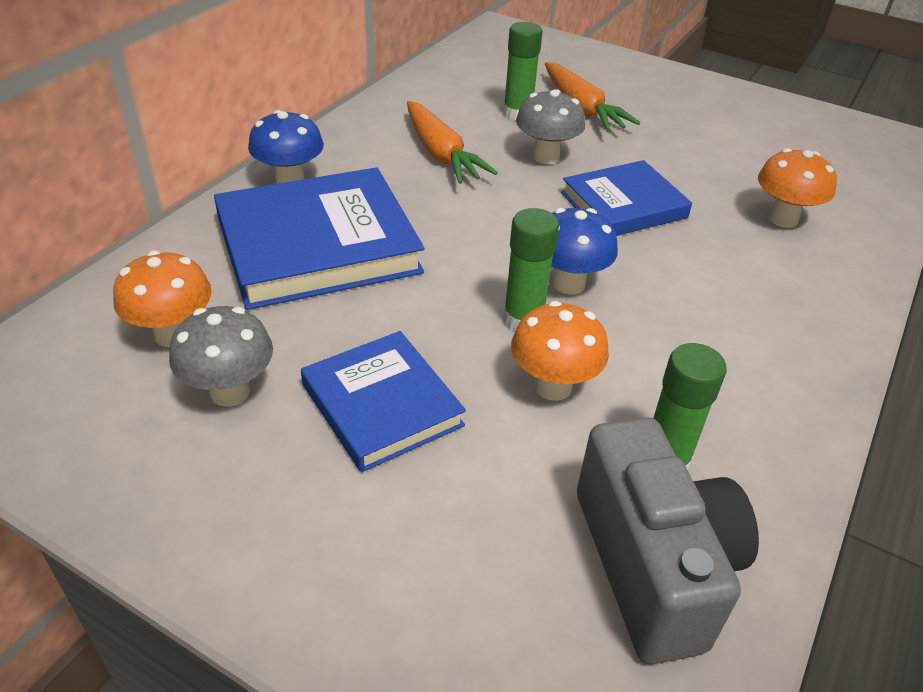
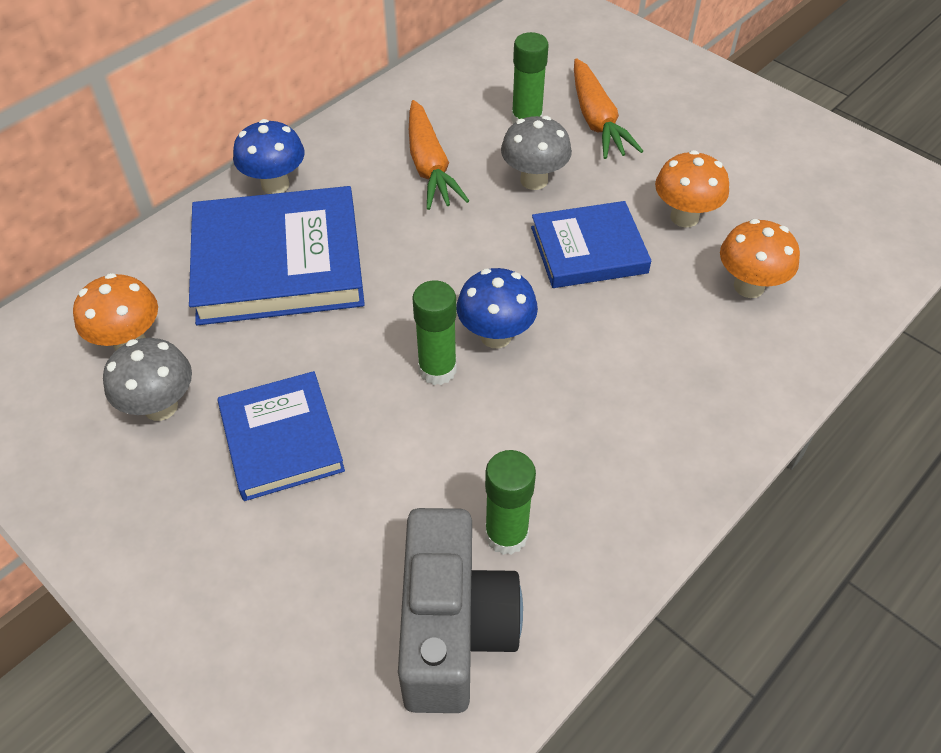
camera: 15 degrees right, 10 degrees up
orange mushroom [511,301,609,401] -> orange mushroom moved to [655,150,729,228]

